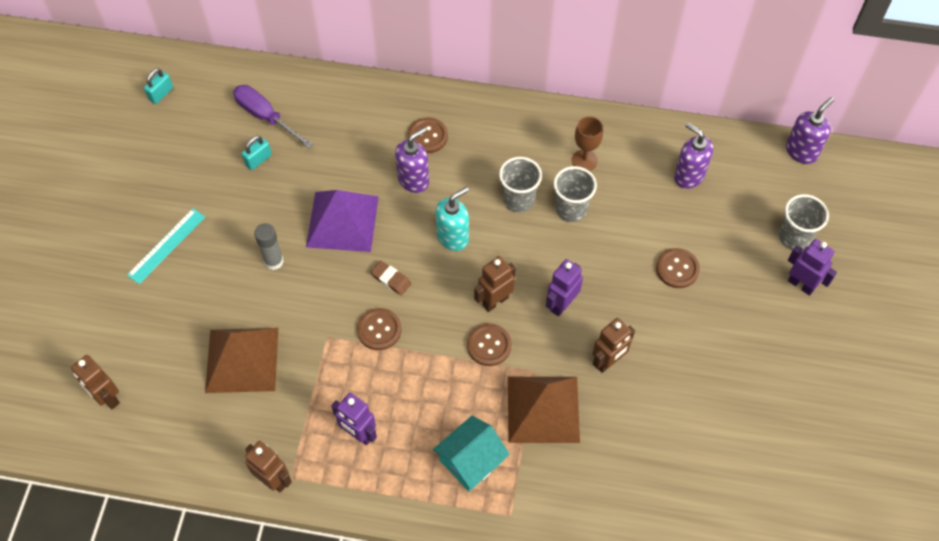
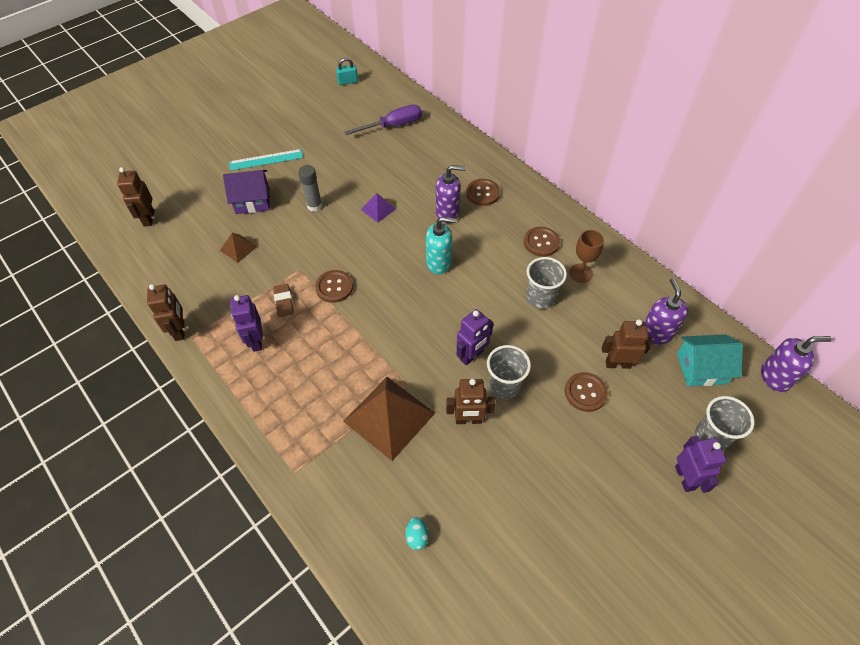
camera: 40 degrees right, 5 degrees down
brown pyramid [205,328,278,393] -> brown pyramid [220,233,257,263], size x0.48
purple screwdriver [233,85,313,148] -> purple screwdriver turned 75 degrees clockwise [344,105,422,135]
turquoise padlock [242,136,272,170] -> none
purple pyramid [306,190,379,252] -> purple pyramid [361,193,396,222], size x0.48
brown eraser [371,261,411,295] -> brown eraser moved to [273,284,294,317]
turquoise house [433,416,510,491] -> turquoise house moved to [677,334,743,386]
brown button [467,323,512,366] -> brown button moved to [524,227,560,257]
brown robot [474,256,516,312] -> brown robot moved to [602,319,653,369]
grey cup [499,157,542,212] -> grey cup moved to [487,345,531,400]
purple robot [546,259,583,316] -> purple robot turned 150 degrees clockwise [456,309,493,365]
none -> purple house [223,170,270,214]
none -> turquoise egg [405,517,429,550]

